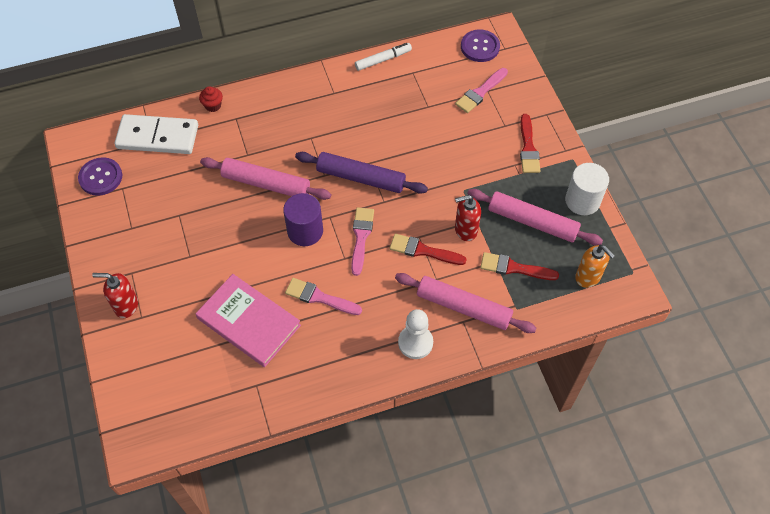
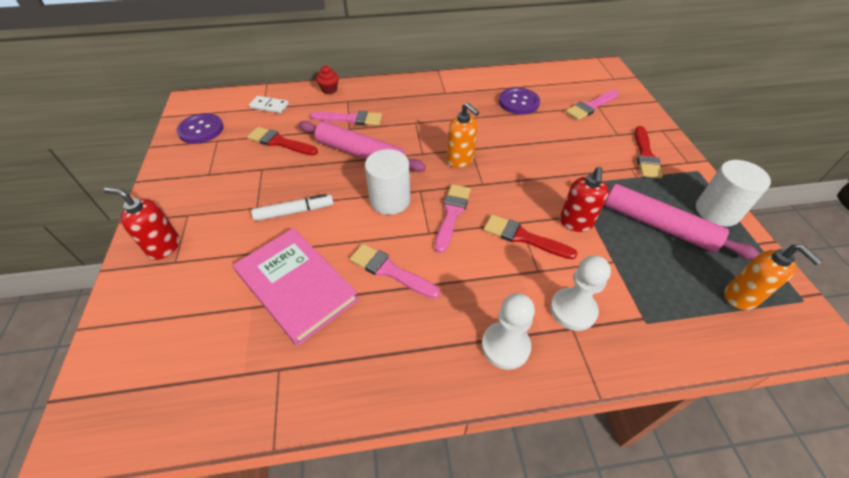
camera: 10 degrees right, 10 degrees down
white domino [115,114,198,154] -> white domino [249,96,289,113], size x0.47
purple cylinder [283,193,323,246] -> white cylinder [365,149,410,215]
purple rolling pin [295,152,428,194] -> orange soap dispenser [447,103,479,168]
white marker [355,43,412,71] -> white marker moved to [251,194,334,221]
pink rolling pin [395,273,537,333] -> white pawn [550,256,611,331]
red soap dispenser [455,195,481,241] -> red soap dispenser turned 75 degrees counterclockwise [560,167,609,232]
purple button [461,29,500,62] -> purple button moved to [499,88,540,115]
red brush [480,252,559,280] -> red brush moved to [247,127,318,155]
none -> pink brush [310,111,382,126]

